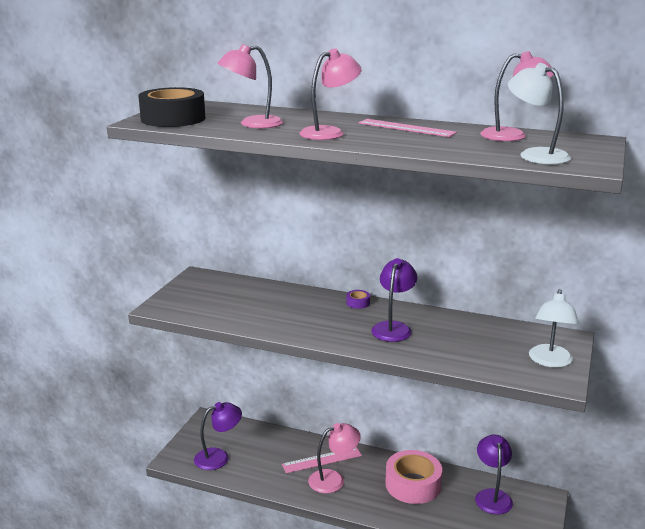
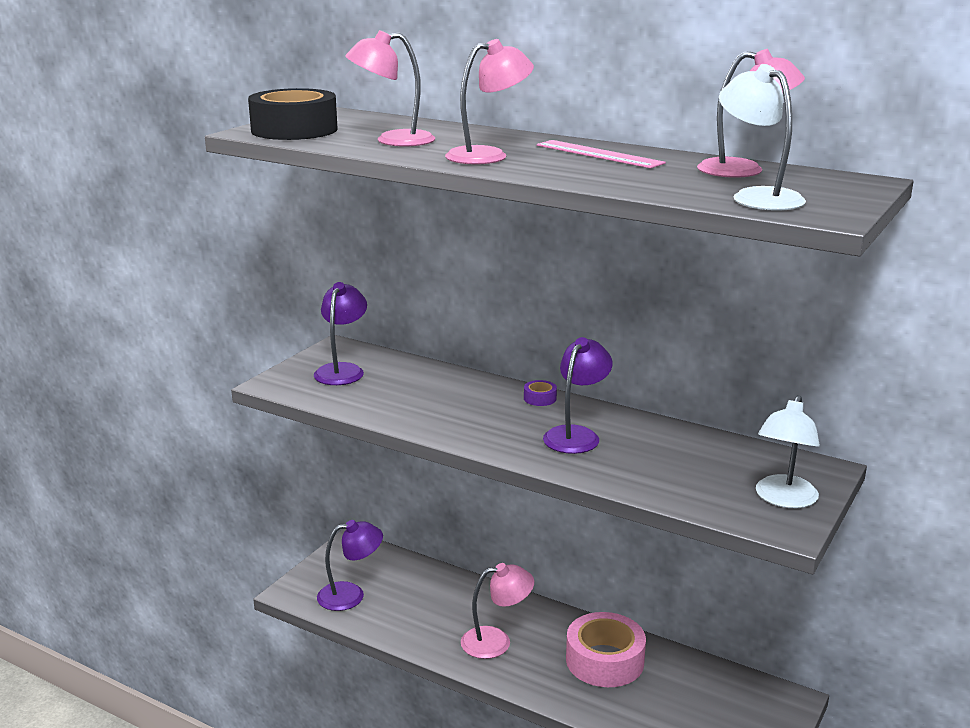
camera: 10 degrees right, 0 degrees up
pink ruler [282,447,362,473] -> none
purple lamp [475,434,513,515] -> purple lamp moved to [314,282,367,385]

